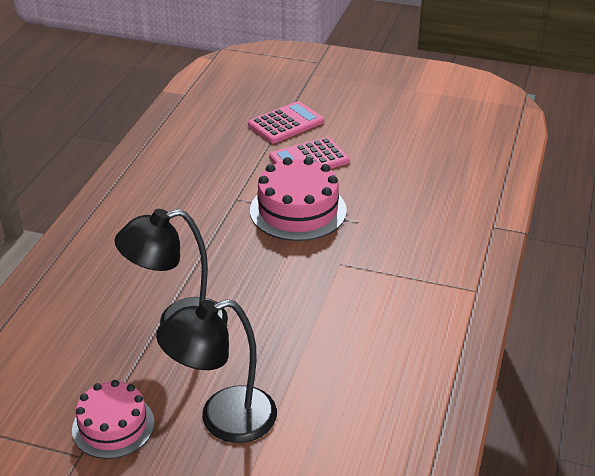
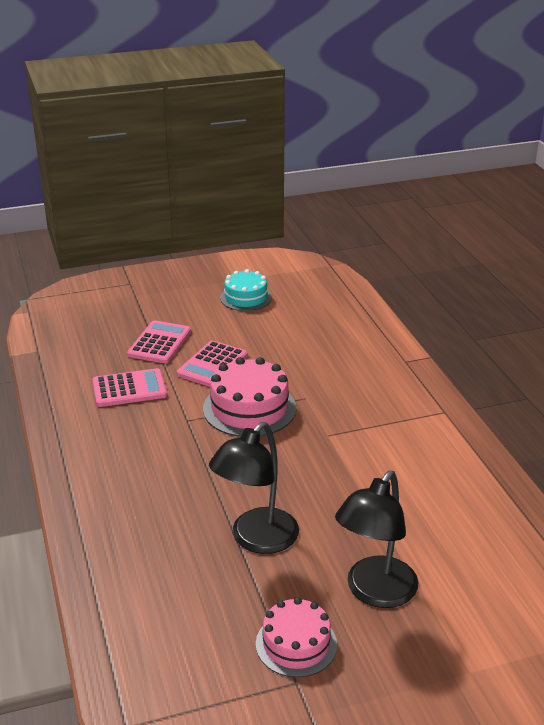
camera: 35 degrees left, 5 degrees down
none -> pink calculator [92,368,167,407]
none -> turquoise cake [220,269,272,311]

